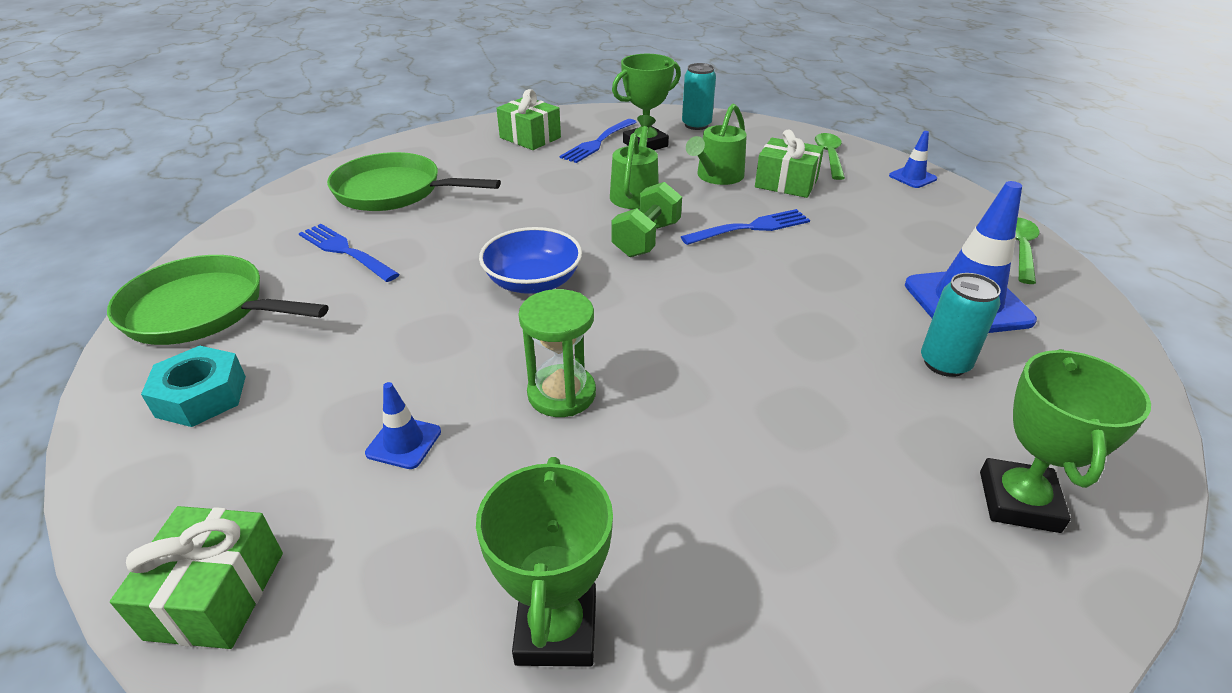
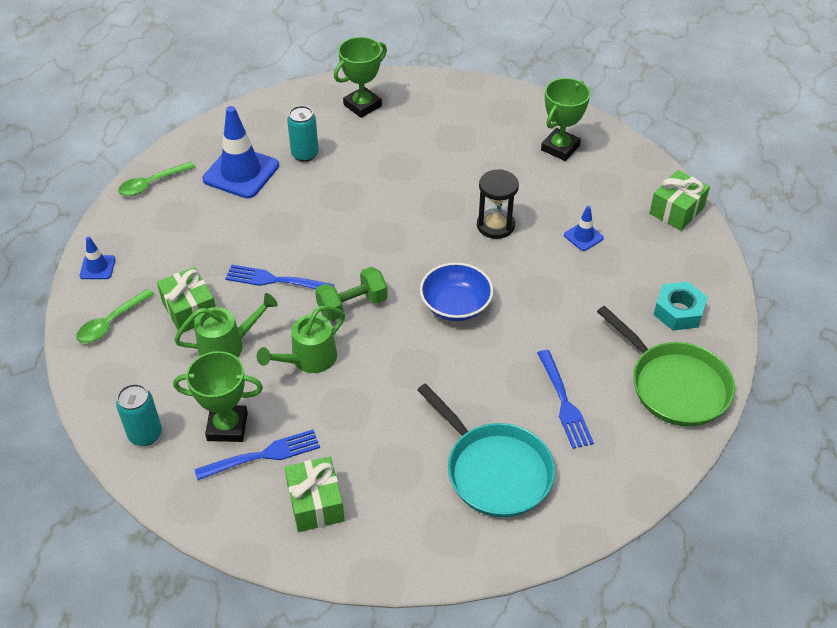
camera: 145 degrees left, 10 degrees up
green pan [327,152,501,211] -> turquoise pan [417,383,555,518]
green hourglass [518,289,596,417] -> black hourglass [477,169,519,239]

